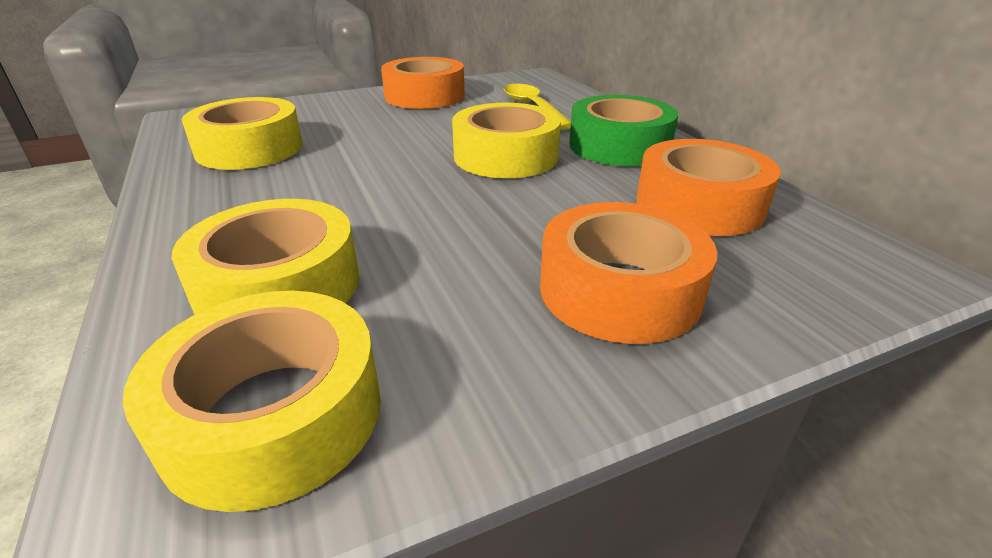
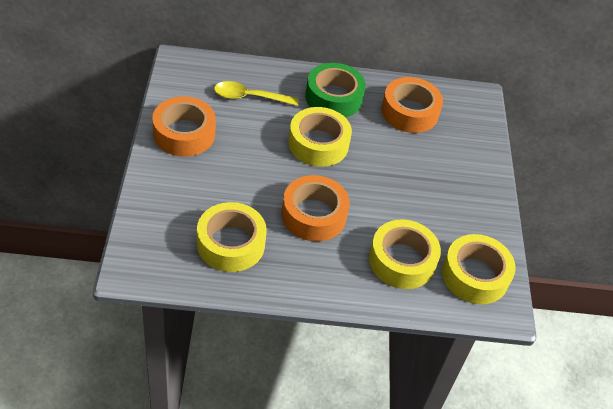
camera: 70 degrees left, 15 degrees up
orange tape [540,202,717,344] -> orange tape moved to [281,175,350,242]

